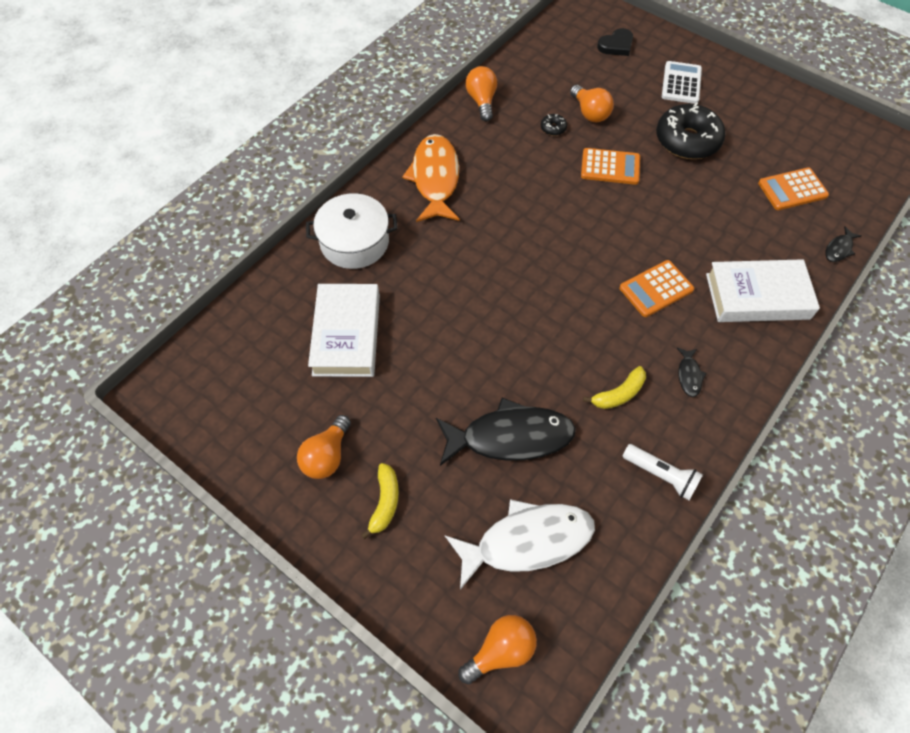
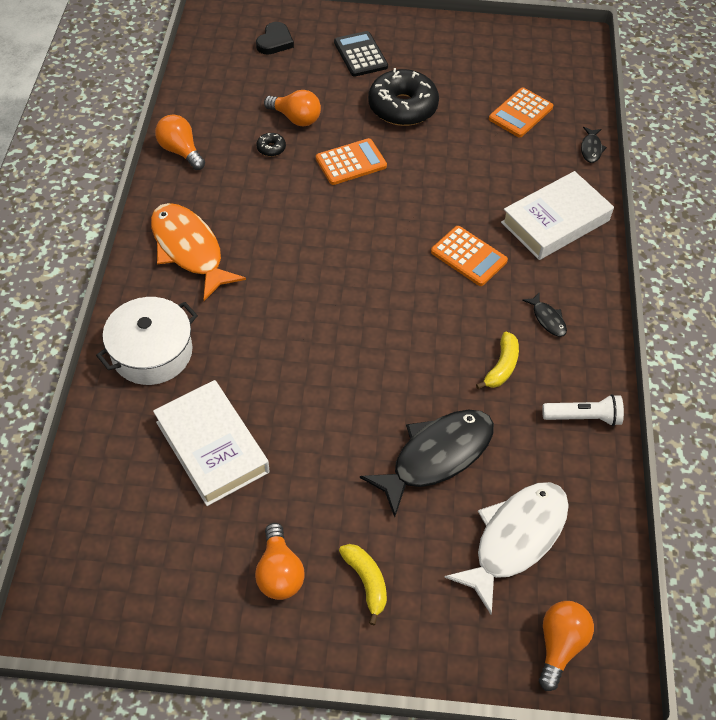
camera: 35 degrees left, 5 degrees down
orange calculator [620,260,694,317] -> orange calculator turned 75 degrees counterclockwise [431,226,508,286]
white calculator [662,61,702,104] -> black calculator [334,31,388,77]

